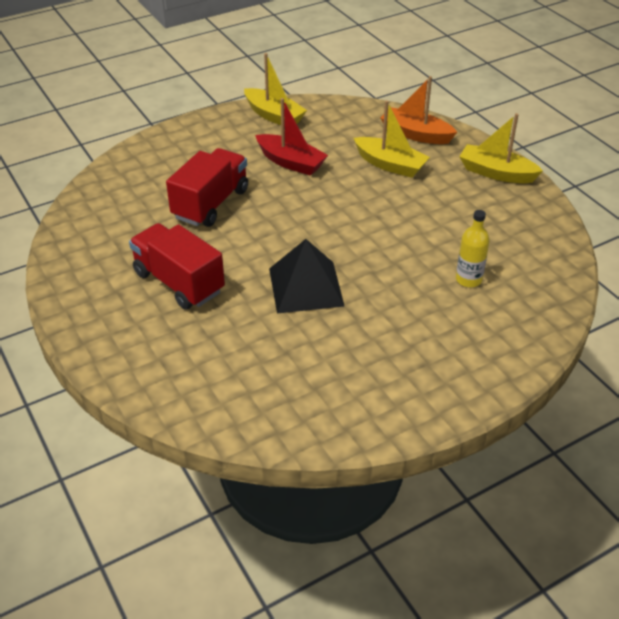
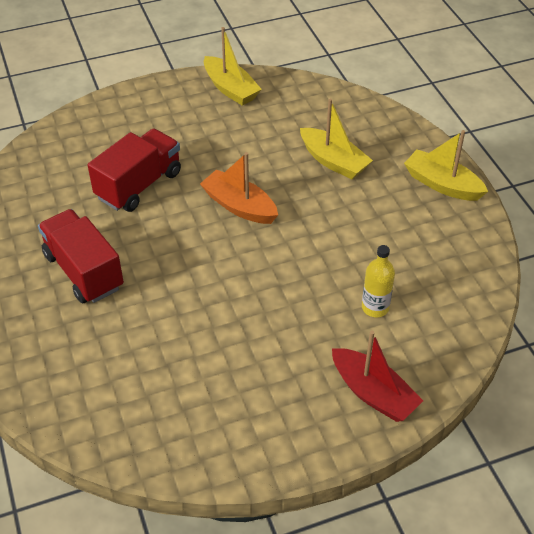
camera: 10 degrees right, 5 degrees up
red boat [255,98,328,176] -> red boat moved to [332,331,423,422]
black pyramid [269,239,345,314] -> none
orange boat [380,76,457,144] -> orange boat moved to [200,152,278,224]

